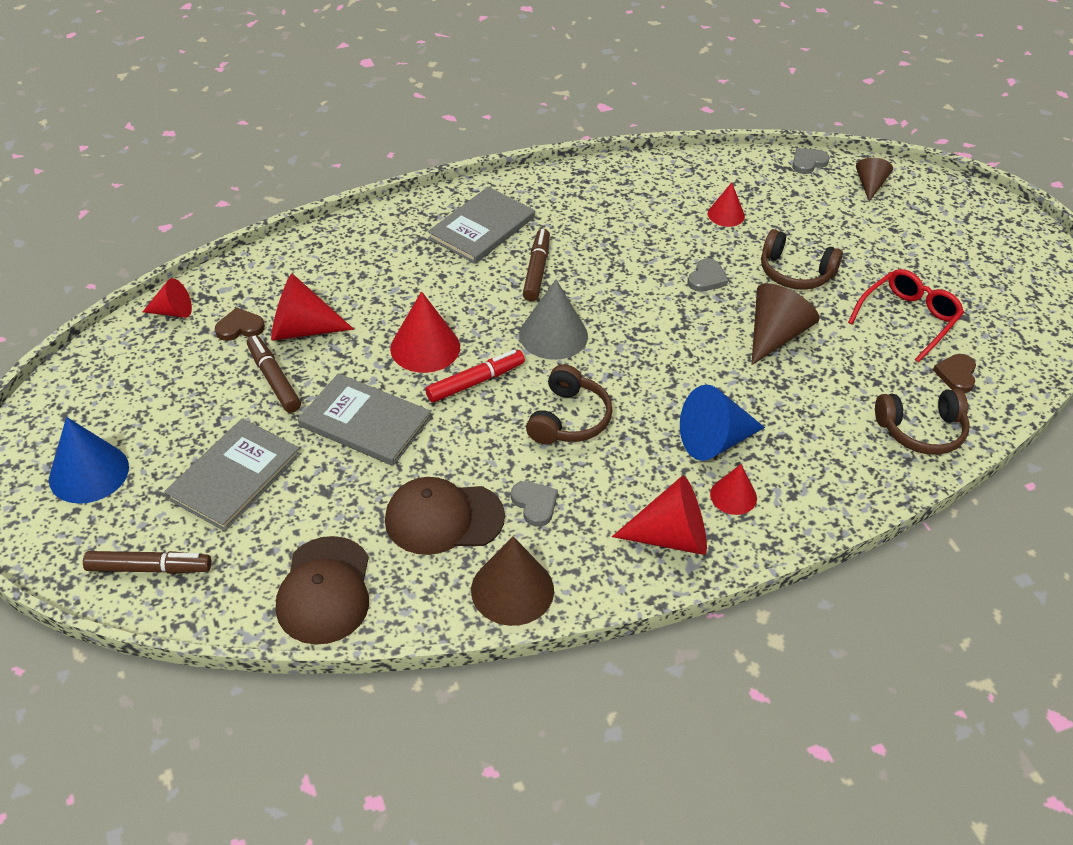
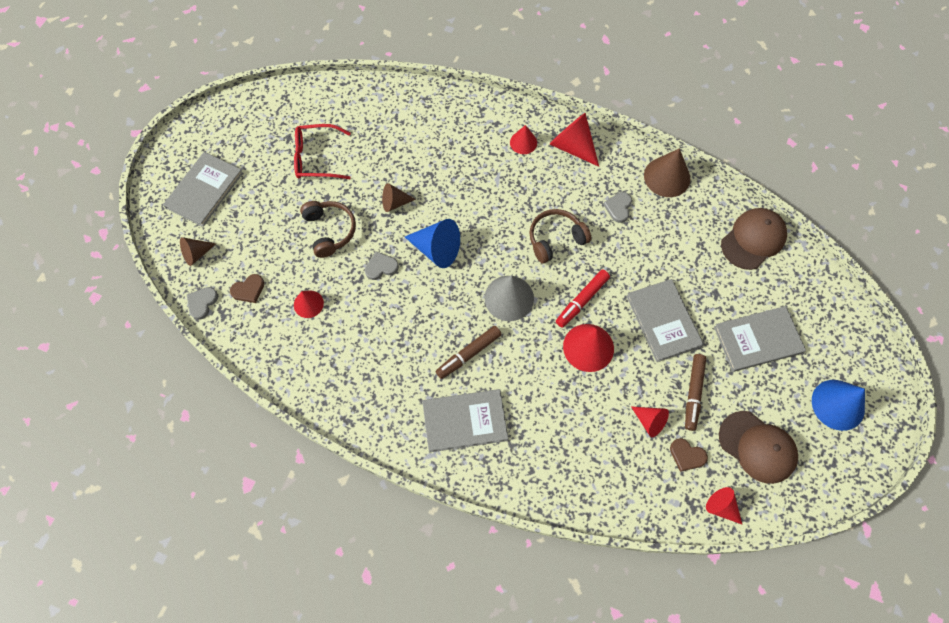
camera: 135 degrees left, 20 degrees up
brown marker [83,551,211,574] -> none
red cone [271,273,354,341] -> red cone [631,406,669,437], size x0.60
brown cap [385,477,505,555] -> brown cap moved to [719,411,798,484]
red marker [425,350,525,403] -> red marker turned 60 degrees counterclockwise [556,270,610,328]
blue cone [680,384,765,461] -> blue cone moved to [405,219,460,268]
brown cone [752,283,819,365] -> brown cone [382,183,416,212], size x0.60
grey heart [792,148,830,174] -> grey heart turned 105 degrees clockwise [187,287,218,320]
brown headphones [875,389,970,455] -> none
brown heart [933,354,976,393] -> brown heart moved to [230,274,264,303]
none -> grey book [163,152,243,227]

